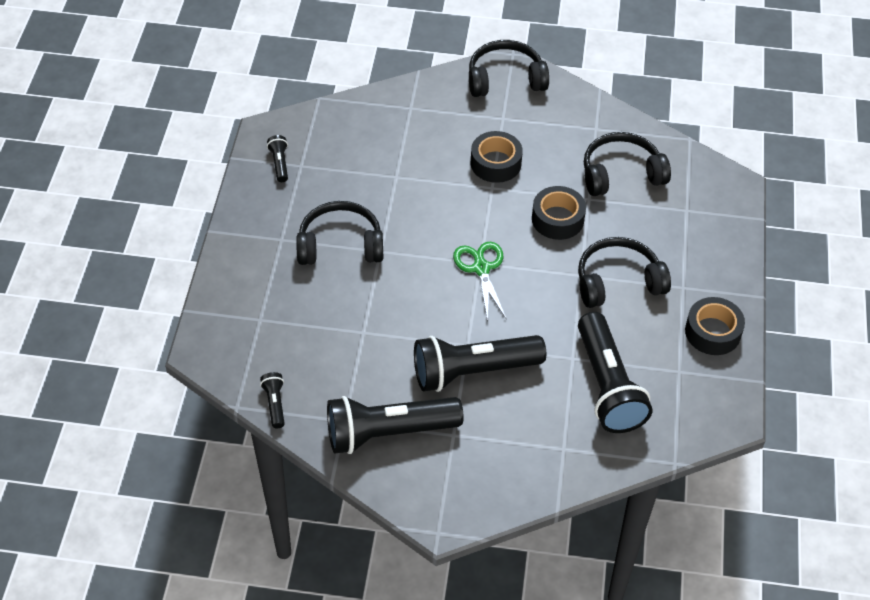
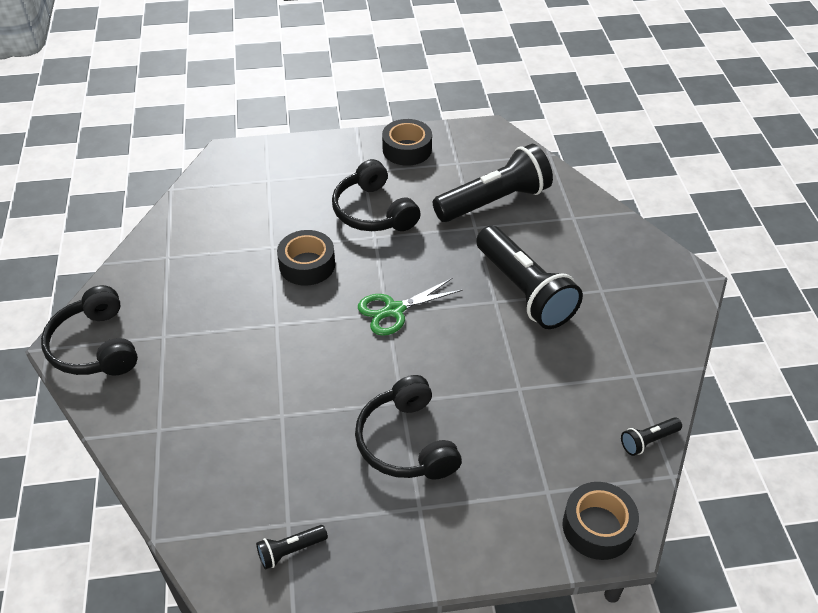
camera: 105 degrees left, 5 degrees down
black flashlight [327,396,464,454] -> none
black tape [471,131,523,183] -> black tape moved to [563,482,639,560]
black headphones [584,132,671,196] -> none

